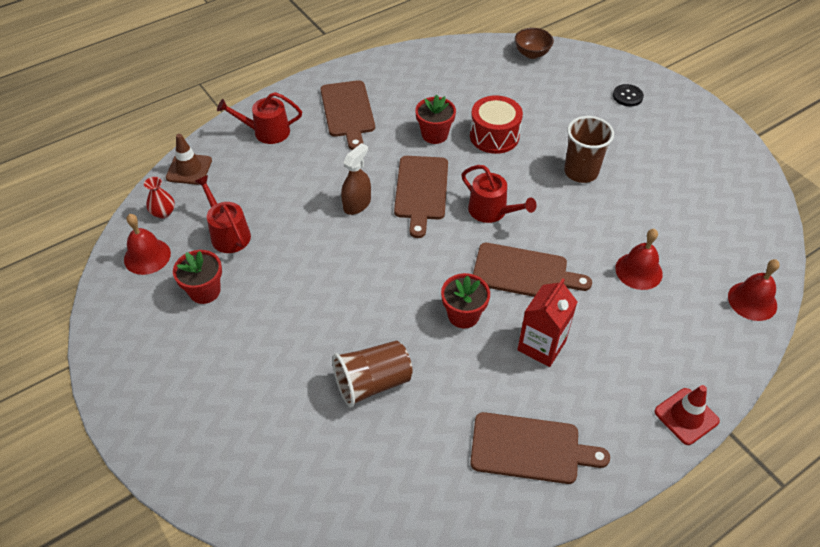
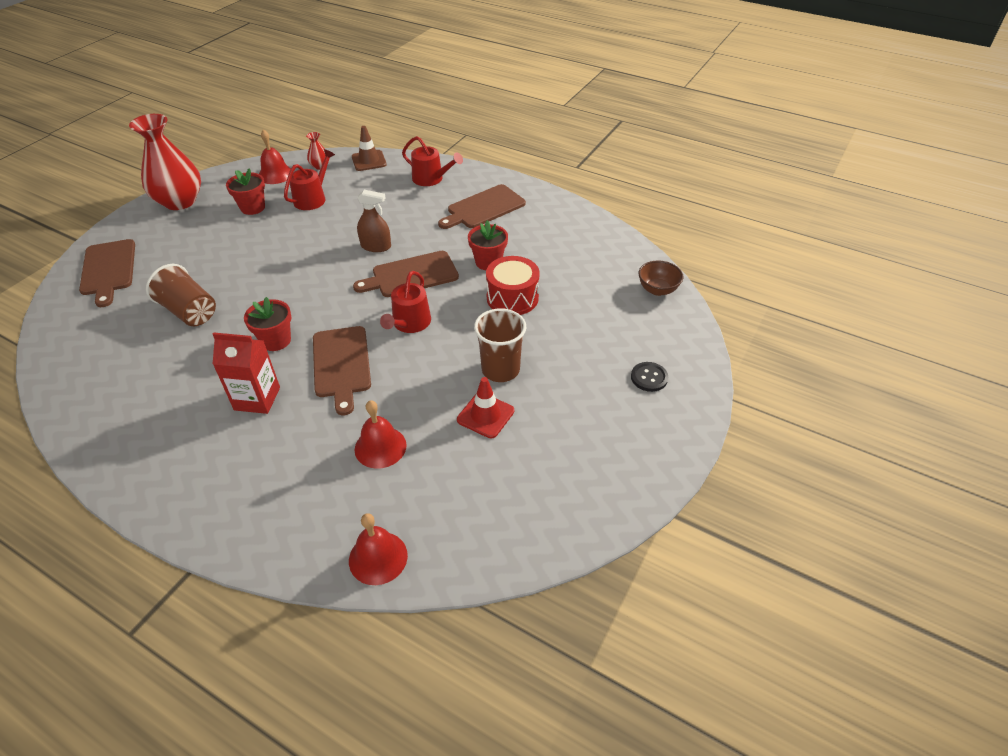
camera: 65 degrees right, 5 degrees down
red watering can [217,92,302,144] -> red watering can turned 150 degrees clockwise [402,136,463,186]
brown cutting board [470,412,610,484] -> brown cutting board moved to [79,239,135,307]
red traffic cone [655,385,720,445] -> red traffic cone moved to [457,377,514,438]
none -> red vase [129,114,201,210]

